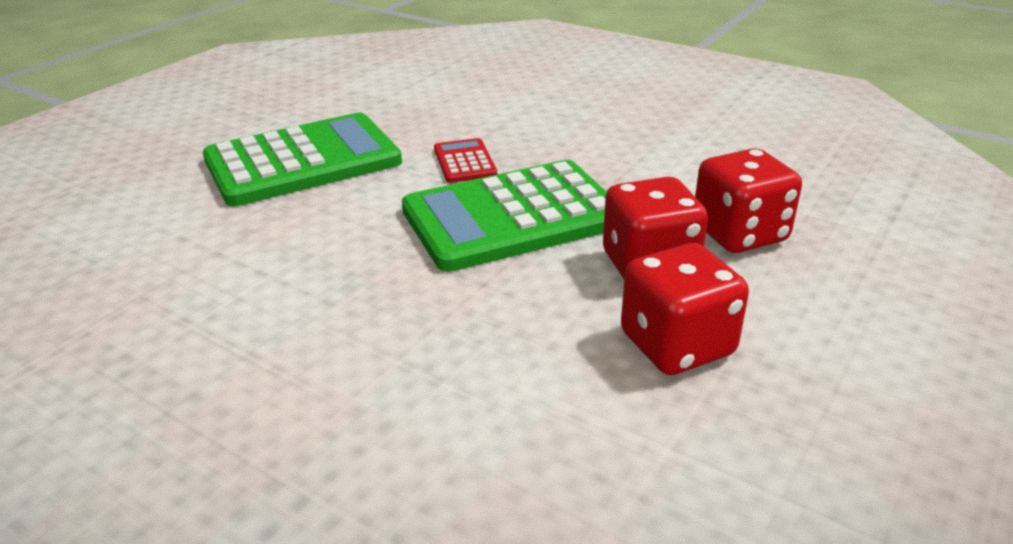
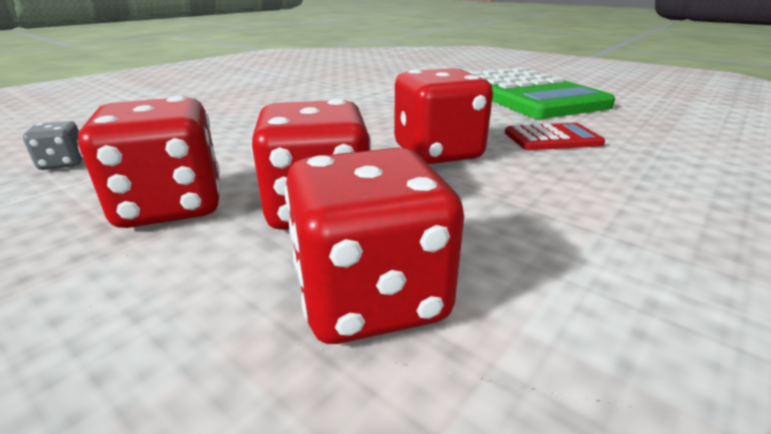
camera: 95 degrees right, 5 degrees down
green calculator [402,160,607,272] -> red dice [394,68,493,164]
none -> grey dice [23,121,83,170]

